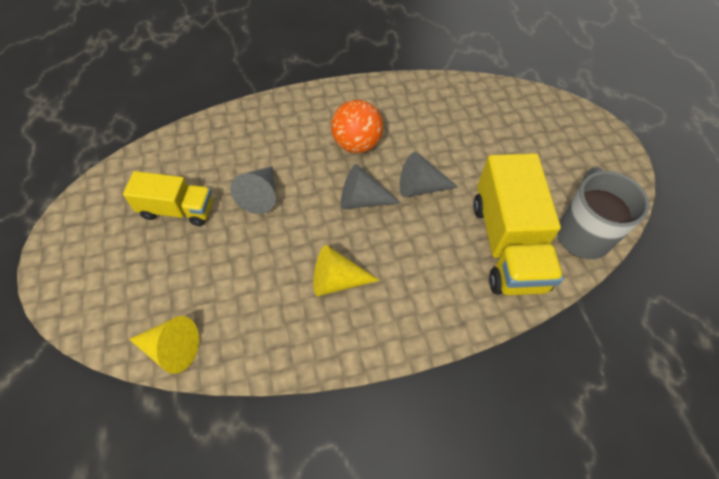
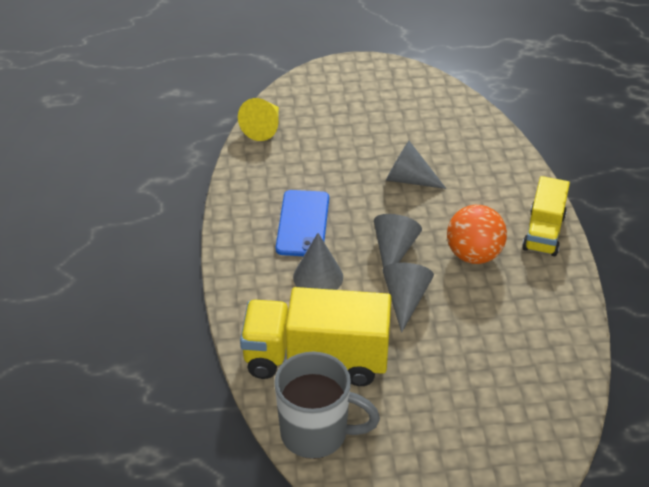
camera: 100 degrees right, 15 degrees down
yellow truck [123,171,213,226] -> yellow truck moved to [522,176,570,256]
yellow cone [313,245,380,296] -> blue phone [276,190,329,256]
none -> grey cone [293,233,343,290]

